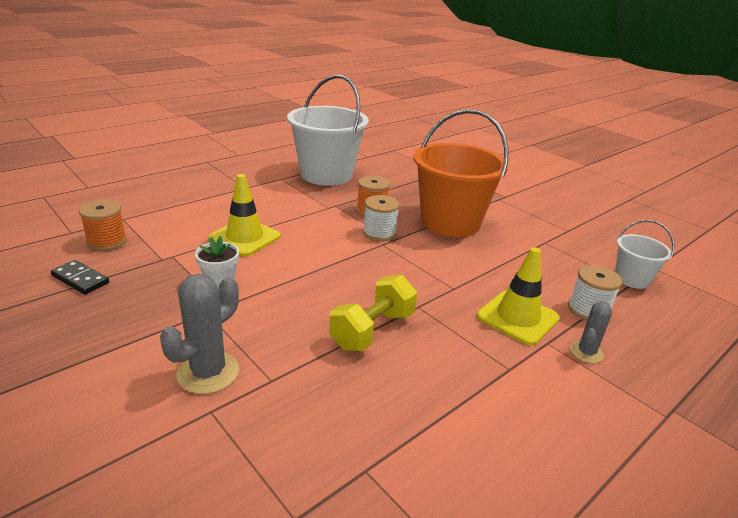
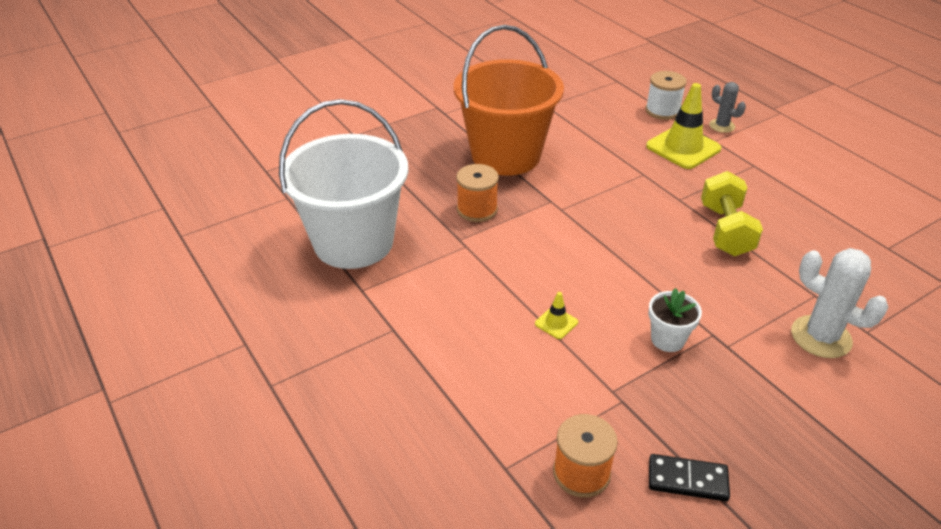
camera: 80 degrees left, 10 degrees up
black domino [51,260,109,295] -> black domino turned 60 degrees clockwise [649,454,730,501]
grey cactus [160,274,239,394] -> white cactus [791,248,889,358]
yellow traffic cone [208,174,281,256] -> yellow traffic cone [535,292,578,339], size x0.45
yellow dumbbell [329,275,417,351] -> yellow dumbbell turned 45 degrees clockwise [701,171,763,256]
white spool [363,195,400,241] -> none
white bucket [615,220,675,289] -> none

